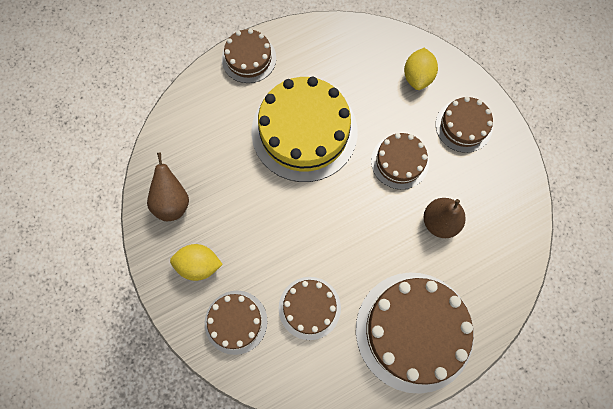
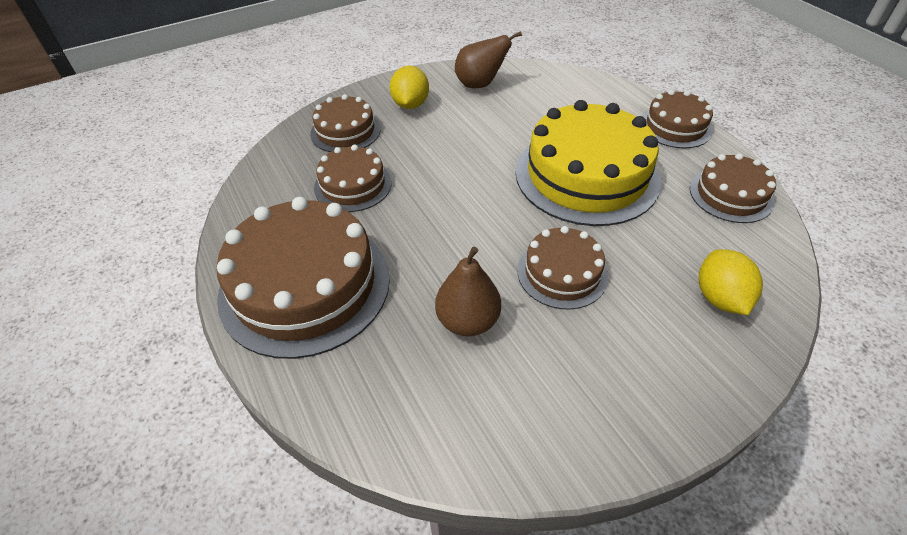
camera: 90 degrees right, 25 degrees down
yellow lemon [404,48,438,90] -> yellow lemon turned 75 degrees clockwise [699,249,763,315]
brown cake [436,97,493,153] -> brown cake moved to [690,153,776,223]

